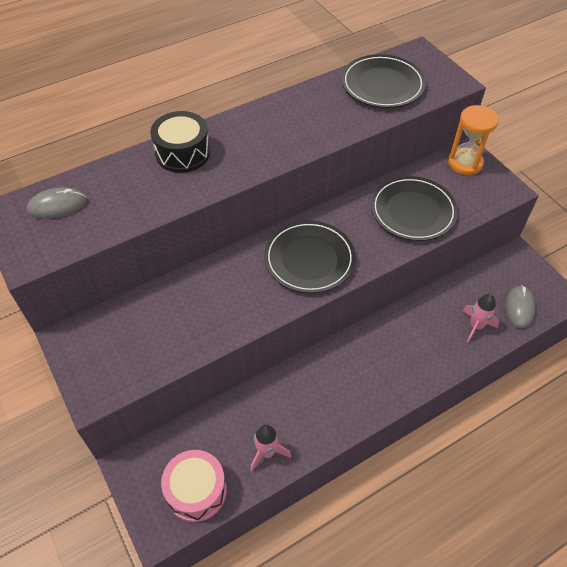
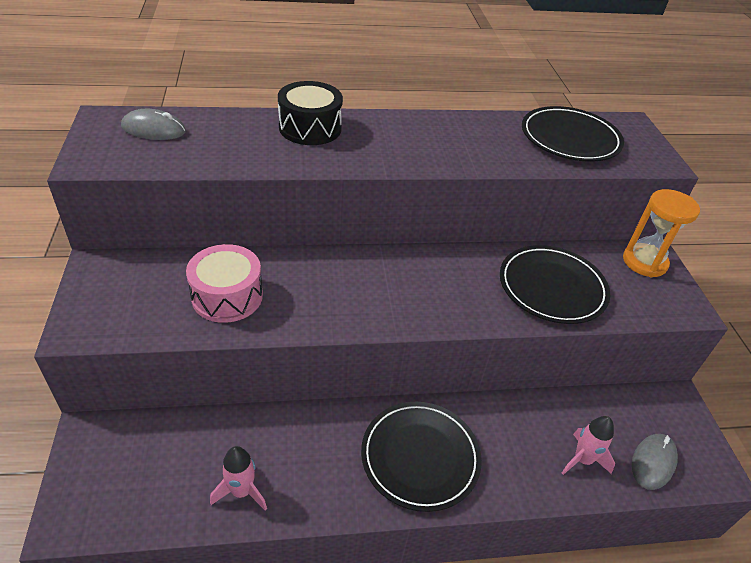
camera: 20 degrees right, 10 degrees down
pink drum [161,450,227,522] -> pink drum moved to [186,244,263,323]
black plate [264,221,356,293] -> black plate moved to [361,402,482,512]

